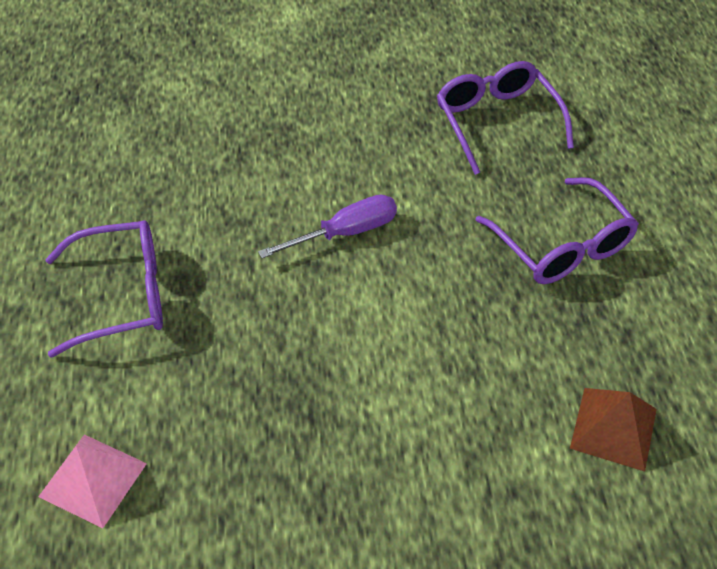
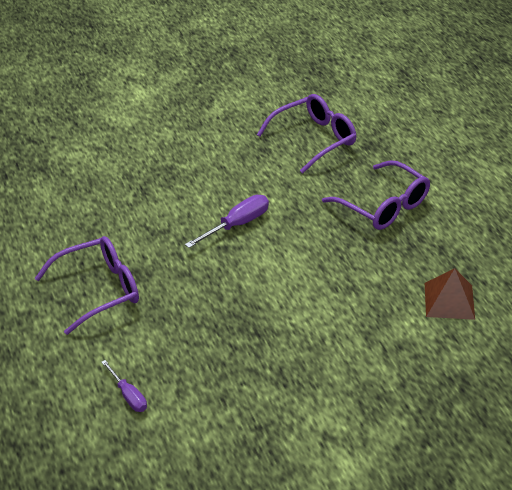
camera: 15 degrees left, 10 degrees down
pink pyramid [38,434,147,528] -> purple screwdriver [101,360,147,412]
purple glasses [437,61,574,175] -> purple glasses turned 90 degrees clockwise [257,94,356,173]

